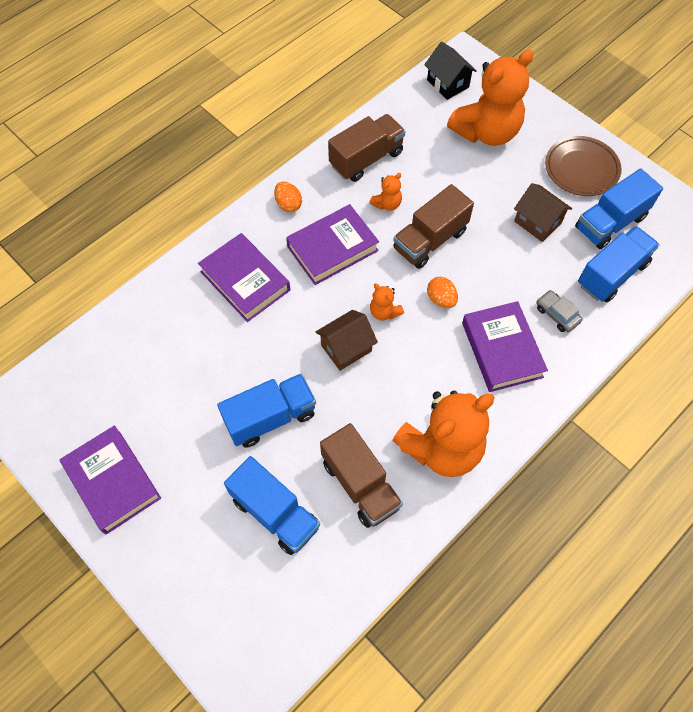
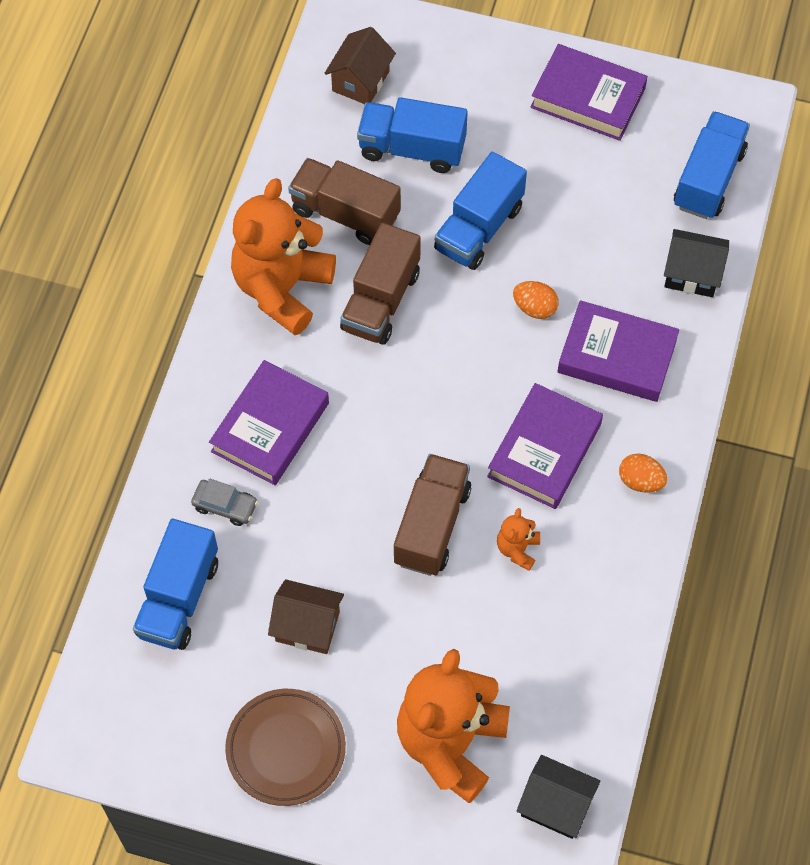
camera: 150 degrees right, 0 degrees up
brown house [315,310,378,371] -> brown house moved to [324,27,396,104]
brown truck [328,114,406,182] -> brown truck moved to [340,223,421,345]
orange teddy bear [370,283,404,321] -> none
orange egg [427,277,458,308] -> orange egg moved to [513,281,559,319]
purple book [462,301,548,392] -> purple book turned 75 degrees clockwise [209,360,329,485]
blue truck [575,168,663,249] -> blue truck moved to [674,111,750,219]
none -> black house [664,229,729,297]

